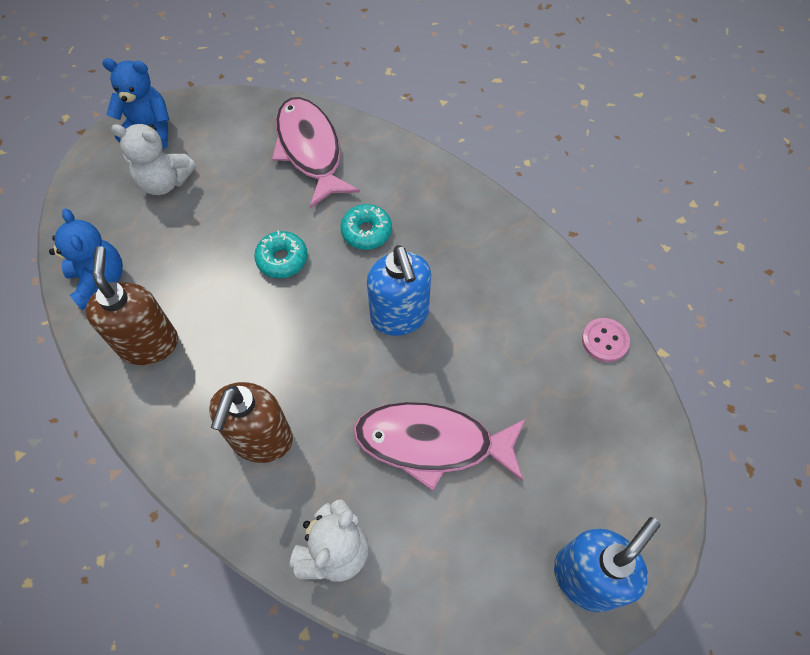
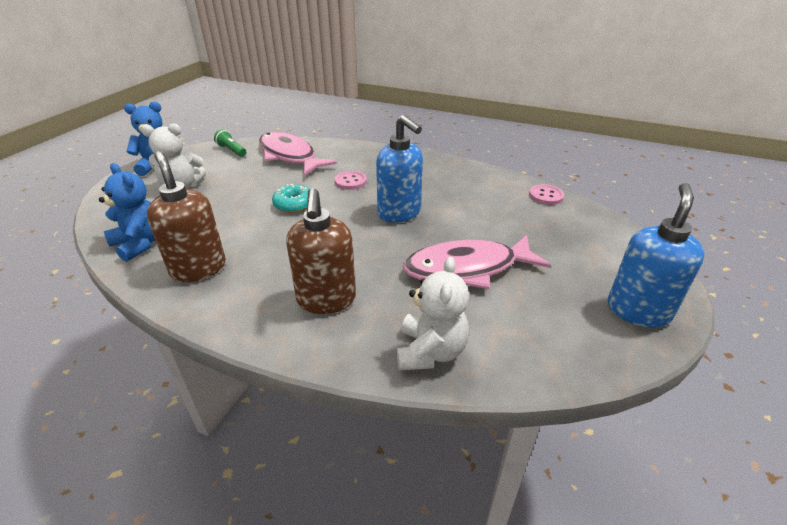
camera: 20 degrees left, 25 degrees down
turquoise donut [340,204,392,250] -> pink button [334,171,367,190]
none -> green flashlight [214,129,246,157]

